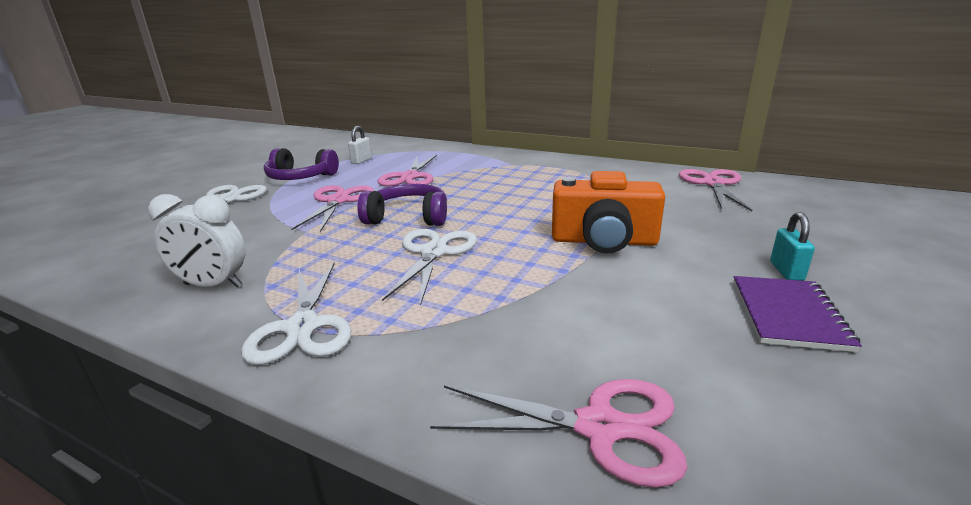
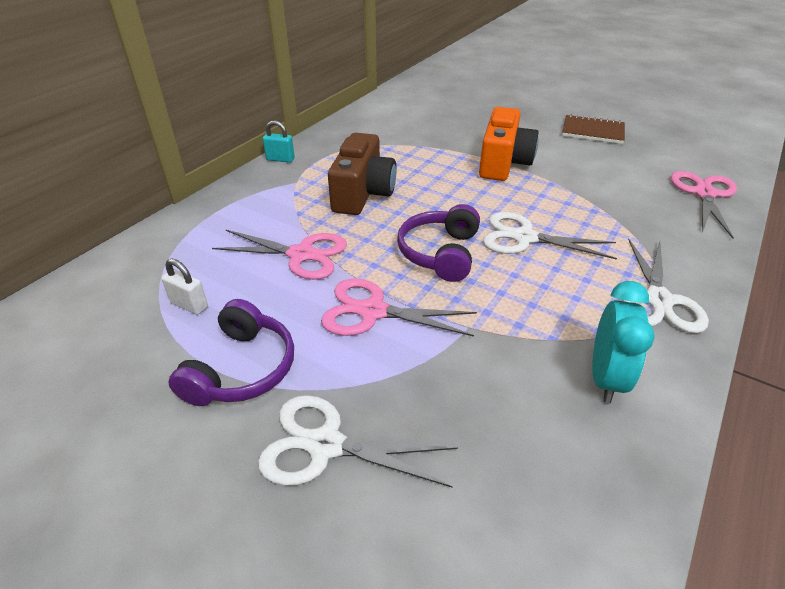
camera: 85 degrees left, 15 degrees up
white clock [148,194,246,287] -> turquoise clock [592,281,655,403]
white scissors [241,263,352,365] -> white scissors turned 105 degrees clockwise [622,238,709,333]
pink scissors [678,169,752,211] -> none
purple notebook [733,276,862,352] -> brown notebook [562,114,625,144]
turquoise padlock [770,212,815,281] -> turquoise padlock moved to [263,120,295,163]
none -> brown camera [328,133,396,215]

